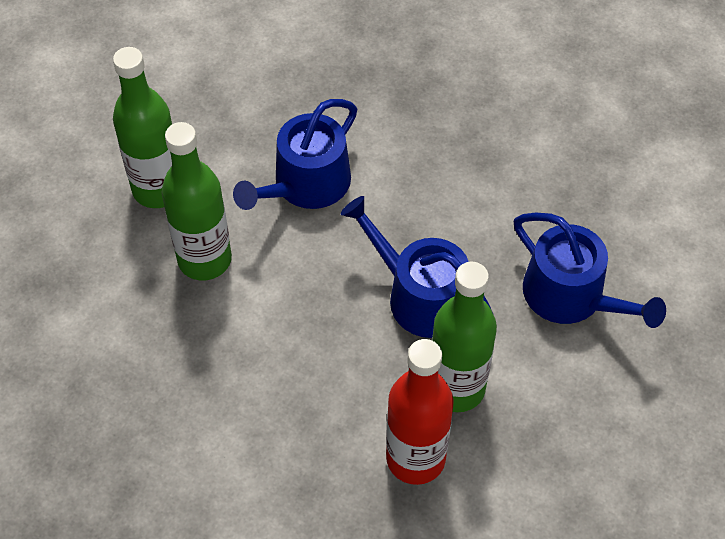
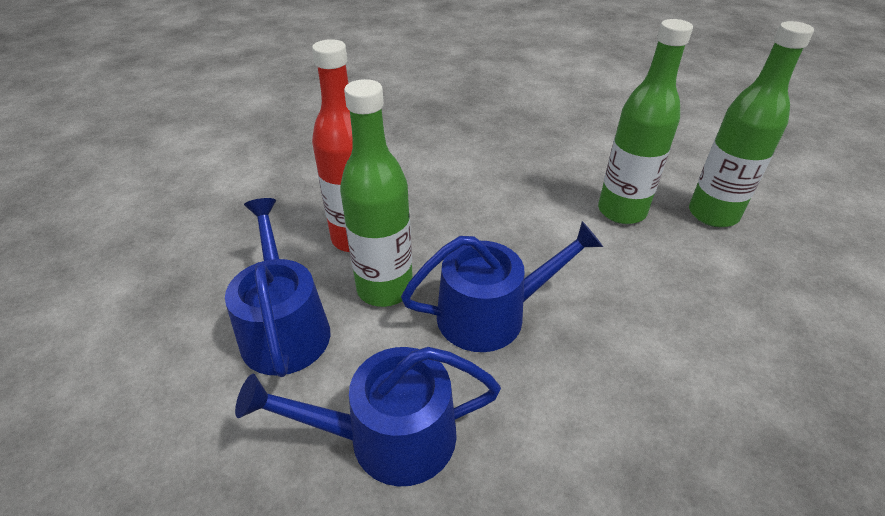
camera: 125 degrees right, 15 degrees down
blue watering can [233,99,357,210] -> blue watering can moved to [225,198,330,377]

